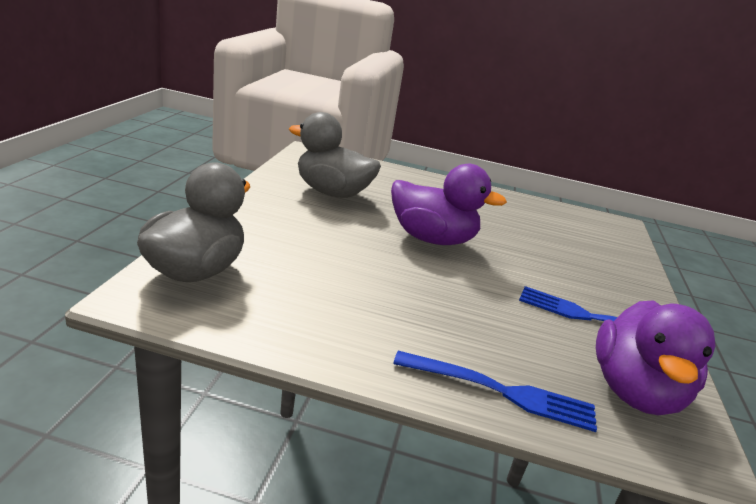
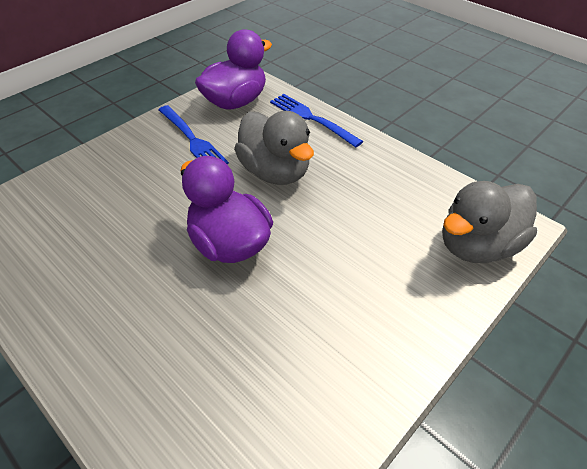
camera: 145 degrees left, 20 degrees up
grey duck [289,112,381,198] -> grey duck moved to [234,111,314,185]

